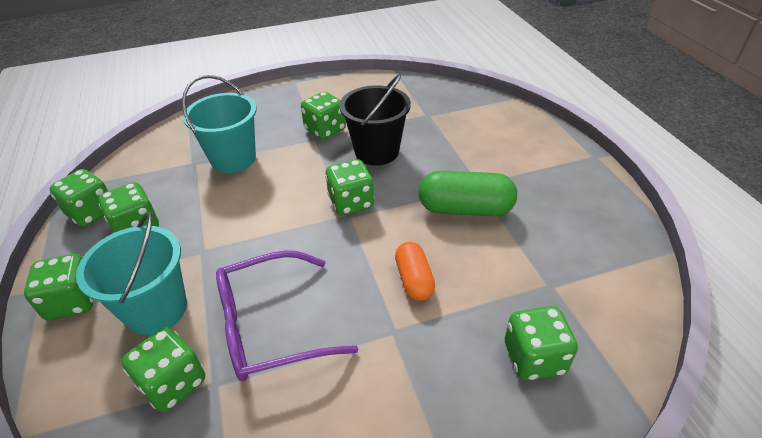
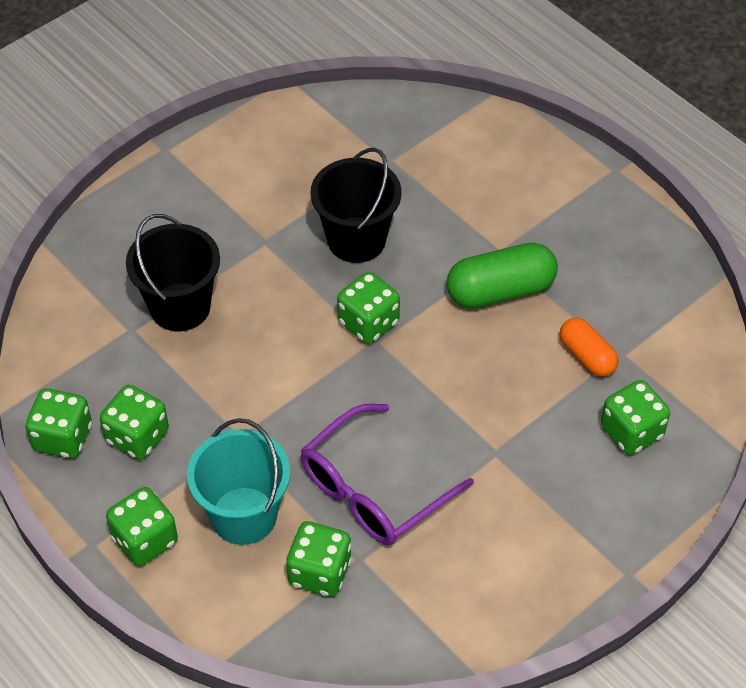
camera: 25 degrees left, 10 degrees up
turquoise bucket [182,75,257,173] -> black bucket [126,214,220,331]
green dice [301,92,346,140] -> none
orange capsule [395,242,435,301] -> orange capsule moved to [560,318,618,377]

